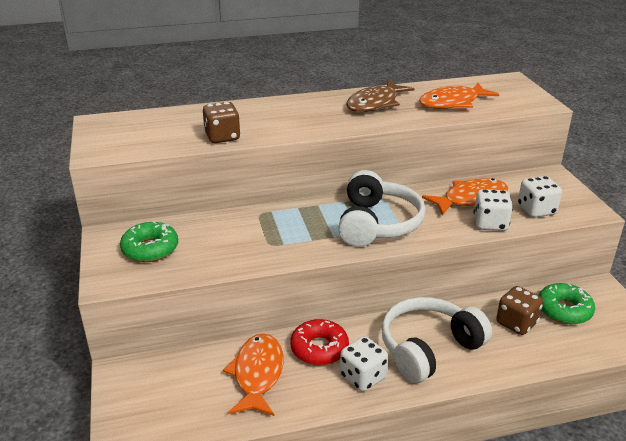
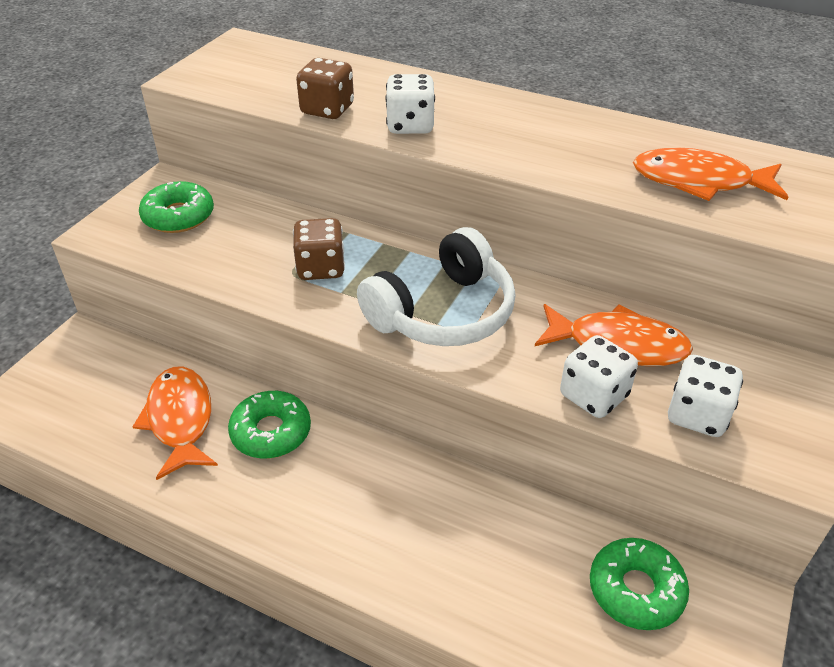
camera: 40 degrees right, 10 degrees up
orange fish [223,333,283,416] -> orange fish turned 60 degrees counterclockwise [133,367,218,480]
red donut [290,319,349,365] -> green donut [228,391,311,459]
white dice [340,336,388,392] -> white dice moved to [385,74,435,134]
brown fish [346,80,415,112] -> none
white headphones [381,297,492,383] -> none
brown dice [496,286,543,335] -> brown dice moved to [293,218,345,280]

